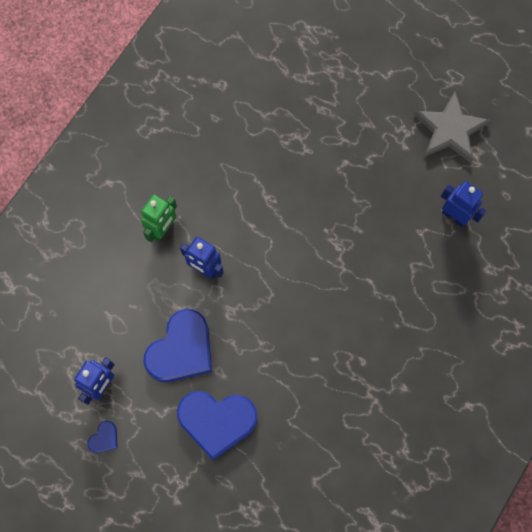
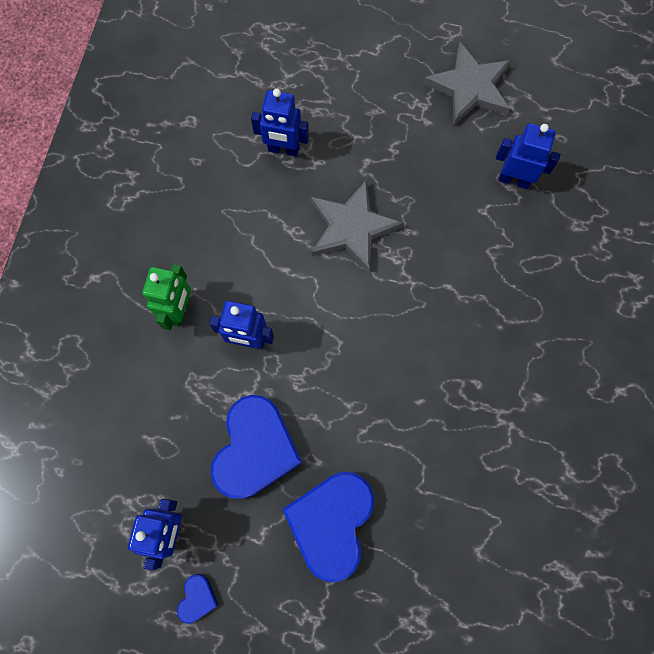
camera: 20 degrees left, 0 degrees up
blue heart [177,391,258,460] -> blue heart turned 120 degrees clockwise [282,472,374,582]
none -> blue robot [251,89,309,157]
none -> grey star [311,180,403,272]

